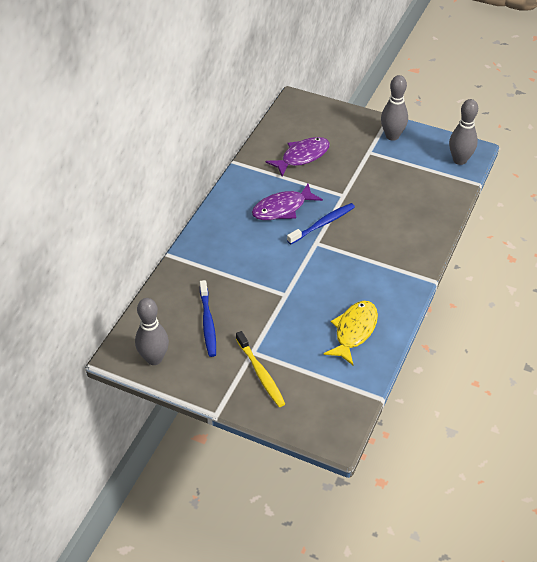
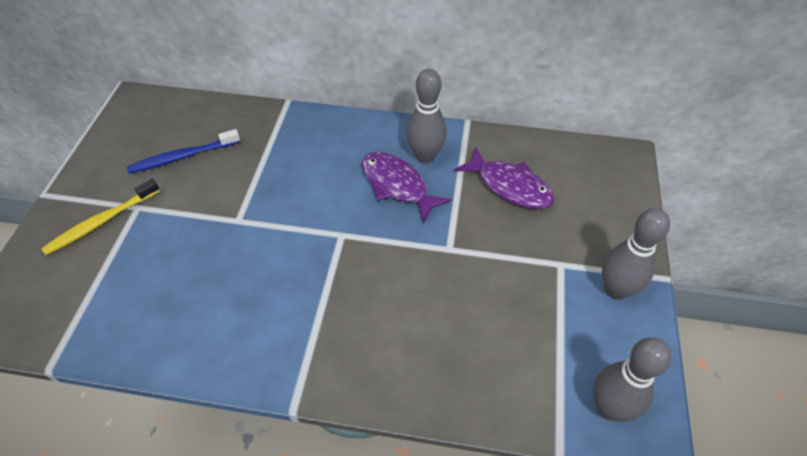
camera: 75 degrees right, 5 degrees up
grey bowling pin [135,298,169,365] -> grey bowling pin moved to [406,69,447,163]
blue toothbrush [287,203,355,244] -> none
yellow fish [324,301,378,365] -> none

